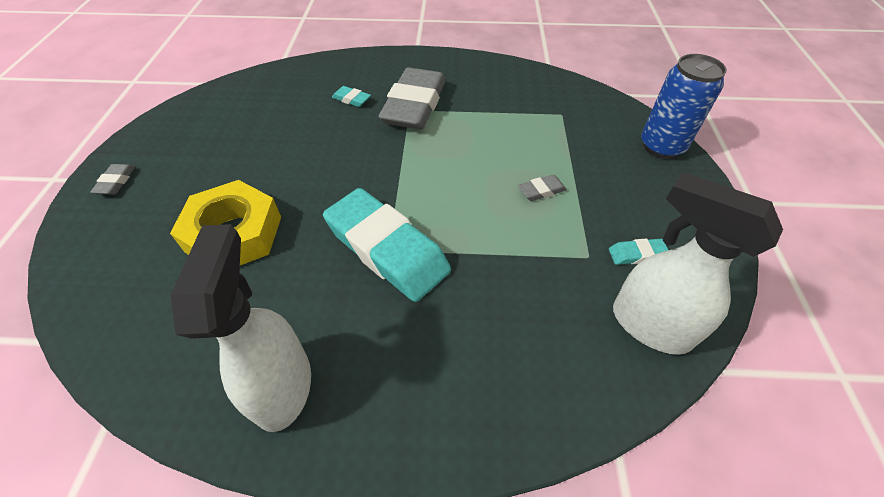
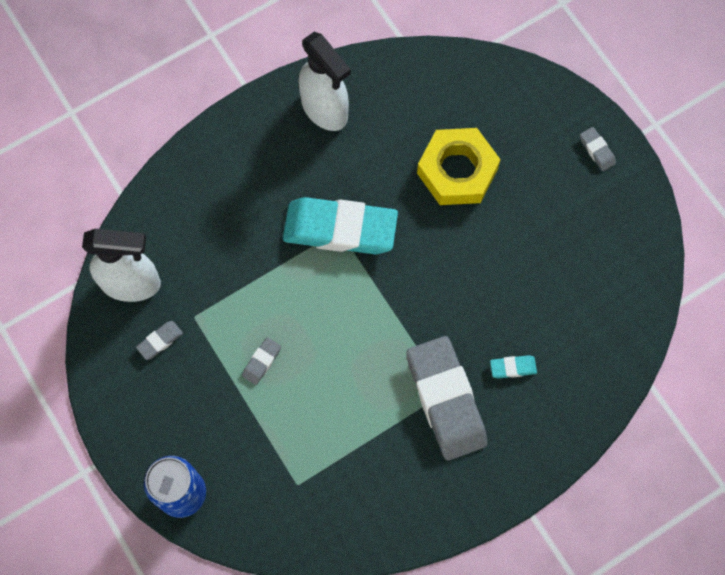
camera: 145 degrees right, 20 degrees up
turquoise eraser [609,238,668,265] -> grey eraser [136,321,183,360]

